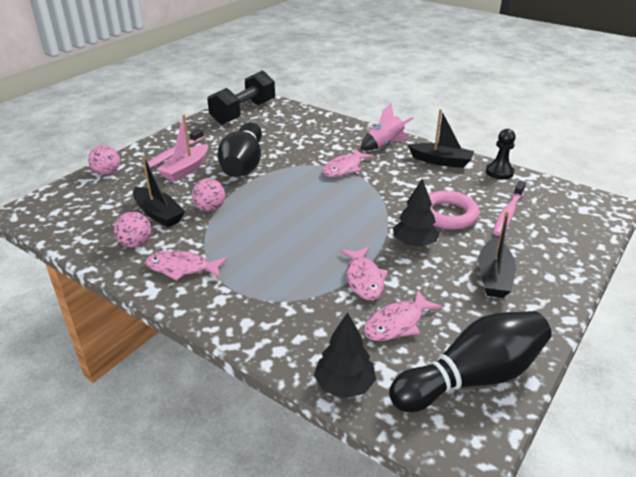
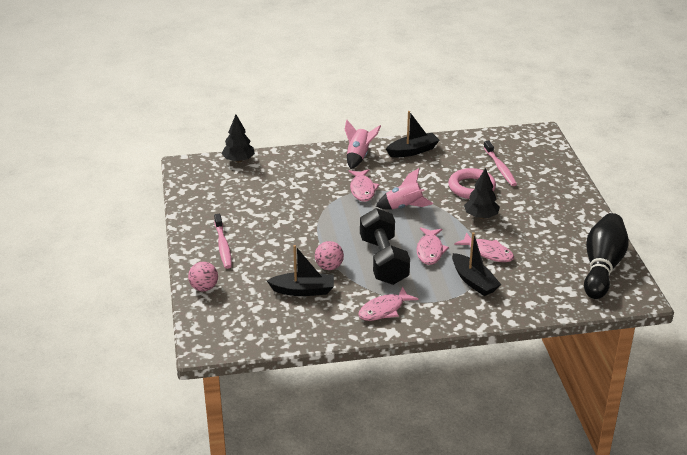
camera: 45 degrees left, 0 degrees up
pink ball [114,212,151,248] -> none
pink boat [157,115,208,182] -> none
black dumbbell [207,70,275,124] -> black dumbbell moved to [360,208,410,285]
black bowling pin [217,122,262,177] -> none
black tree [314,312,376,398] -> black tree moved to [222,115,255,163]
pink fish [364,290,442,341] -> pink fish moved to [417,227,449,265]
black boat [478,211,516,298] -> black boat moved to [452,232,501,296]
black pawn [486,129,516,179] -> none
none -> pink rocket [376,168,433,209]

